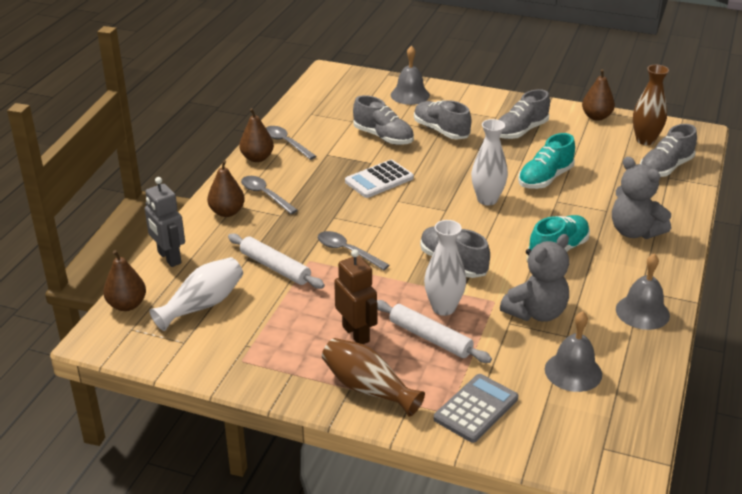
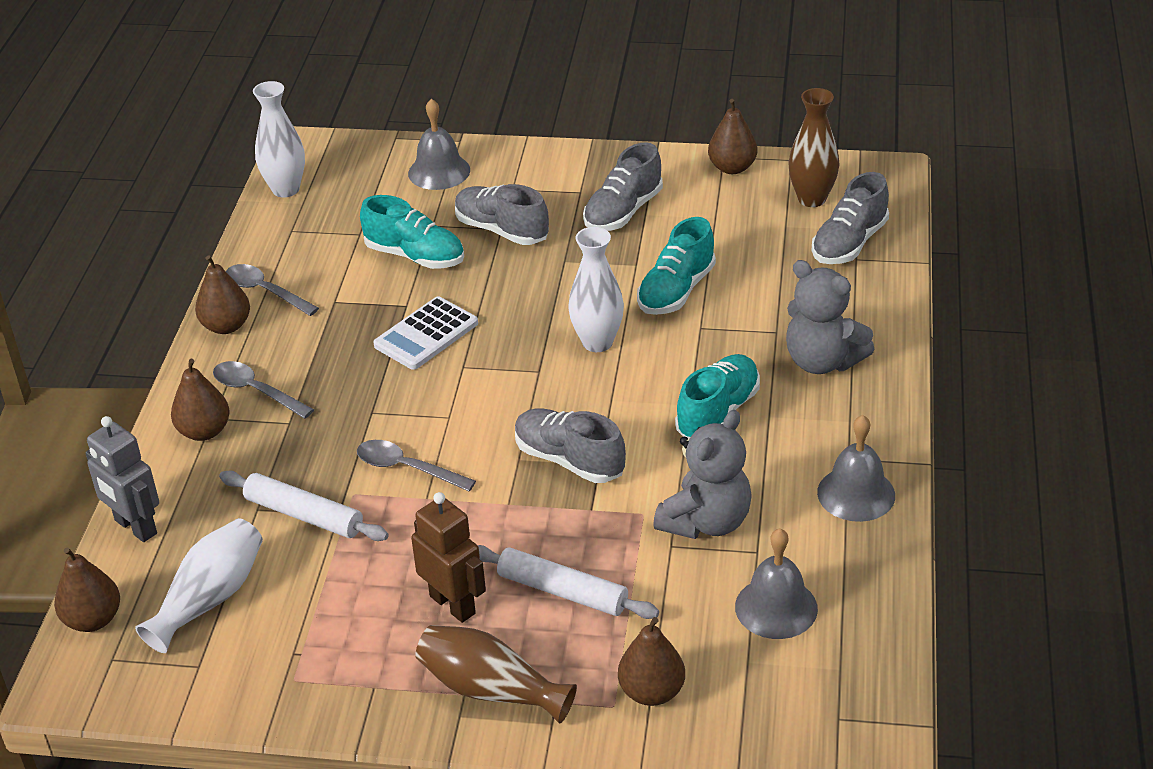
camera: 10 degrees left, 5 degrees up
grey shoe [353,95,414,145] -> turquoise shoe [360,195,464,269]
white vase [424,220,466,316] -> white vase moved to [253,81,305,198]
grey calculator [434,374,518,443] -> brown pear [618,617,685,706]

